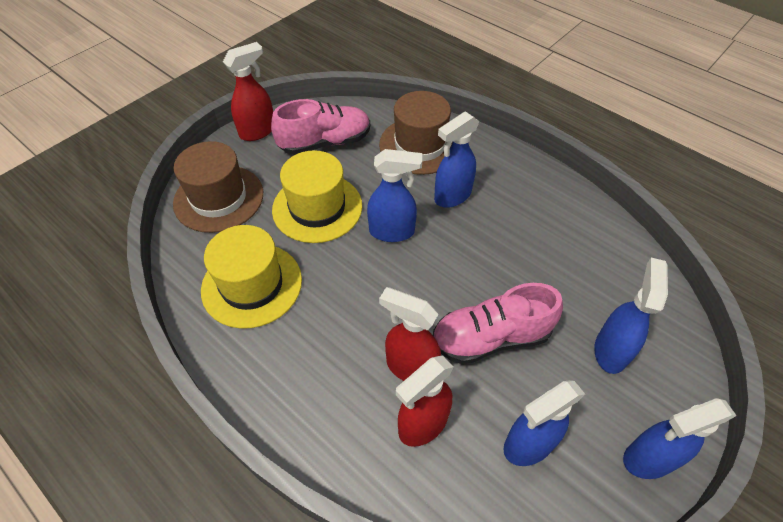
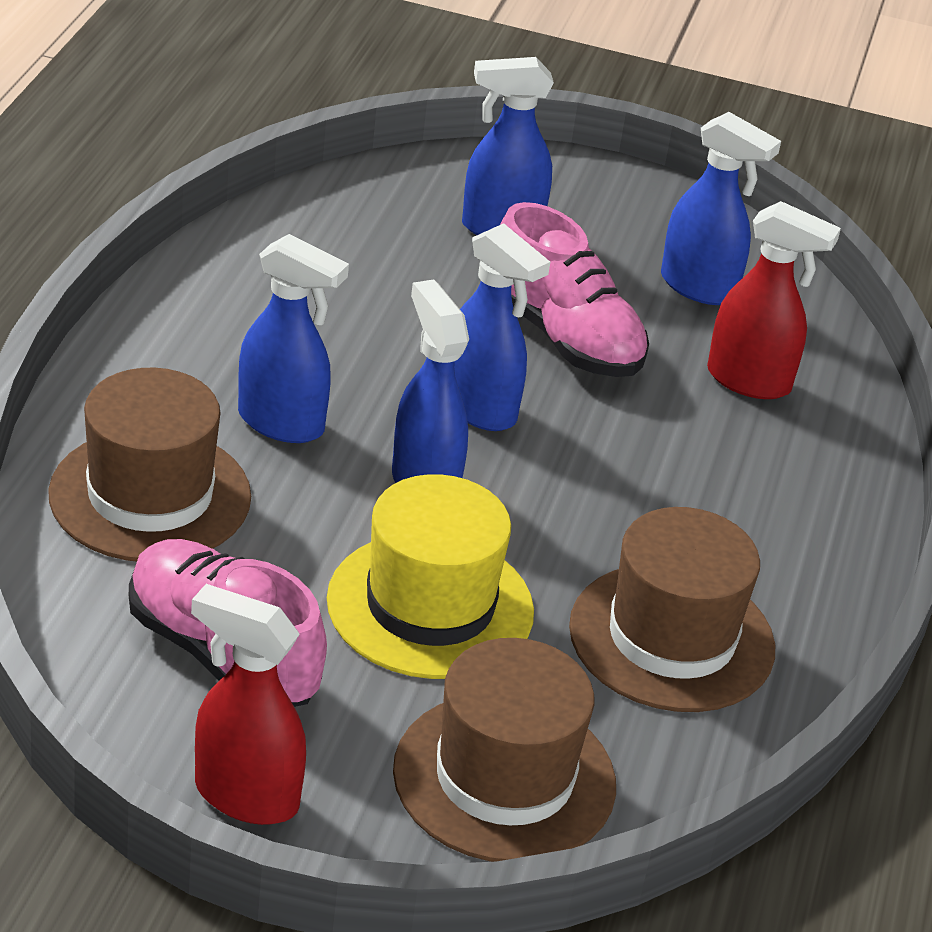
camera: 120 degrees left, 15 degrees down
yellow hat [201,225,302,329] -> brown hat [569,507,775,712]
red spray bottle [379,287,441,381] -> none
blue spray bottle [623,398,737,479] -> blue spray bottle moved to [454,223,550,431]

